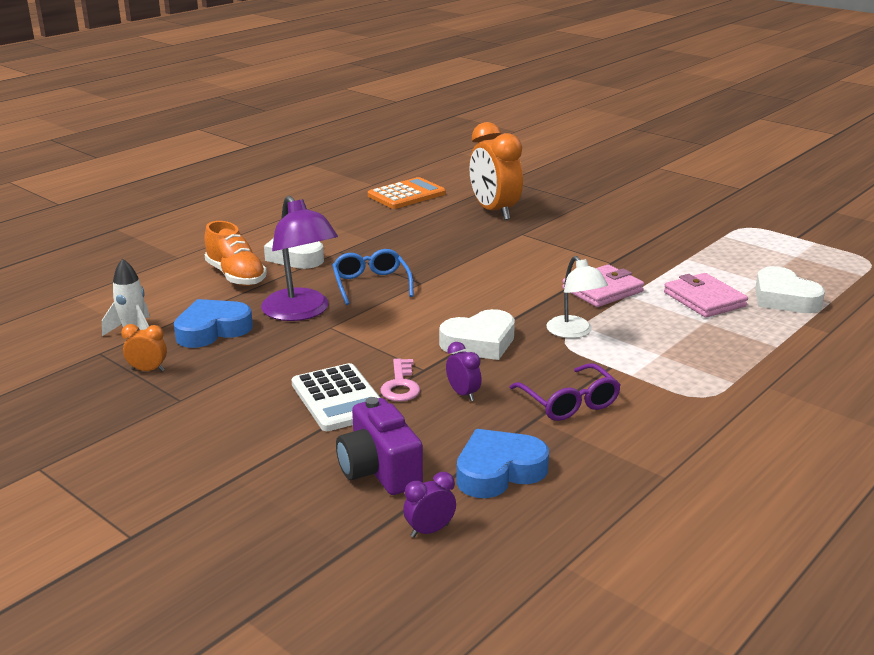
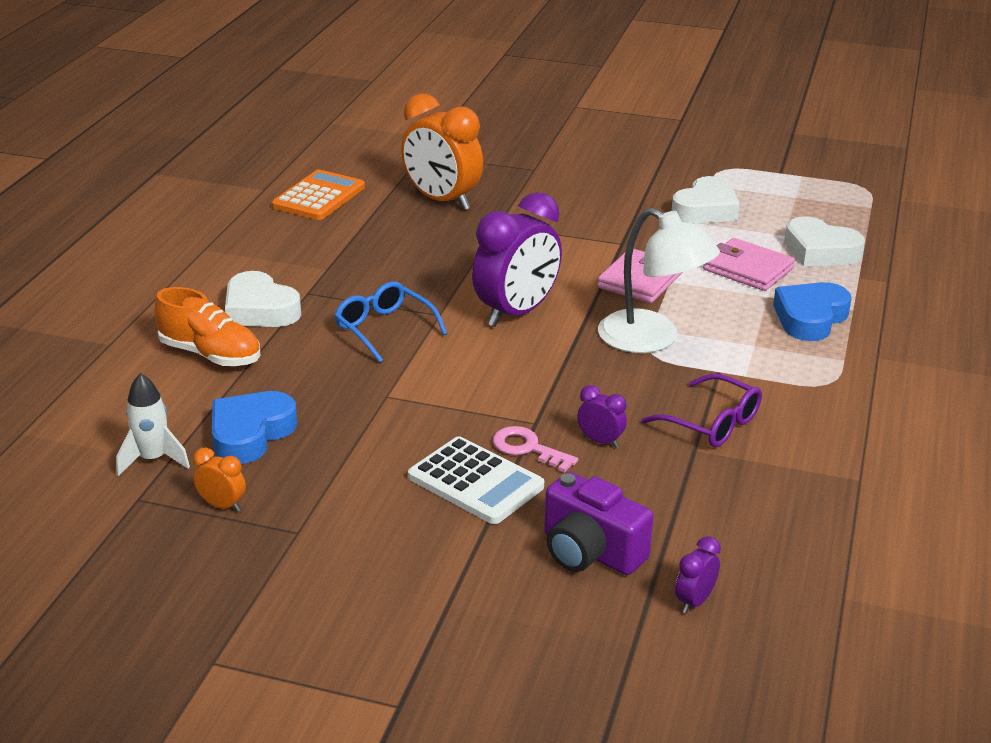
camera: 25 degrees left, 5 degrees up
orange clock [121,324,167,372] -> orange clock turned 45 degrees clockwise [193,448,246,512]
purple lamp [261,196,338,321] -> none
pink key [380,358,420,402] -> pink key turned 150 degrees clockwise [493,426,578,472]
white heart [439,309,515,360] -> white heart moved to [672,176,740,224]
blue heart [456,429,549,498] -> blue heart moved to [773,282,852,341]
white lamp [546,256,608,338] -> white lamp [598,208,720,353], size x1.54
none -> purple clock [472,192,562,327]

